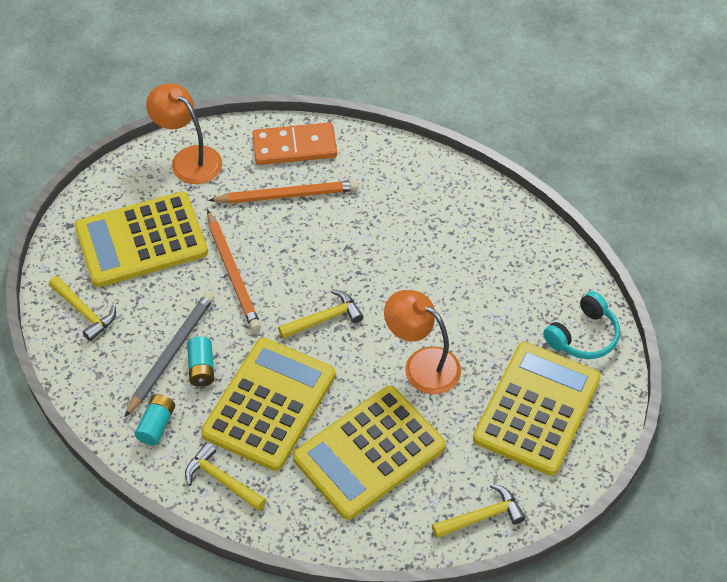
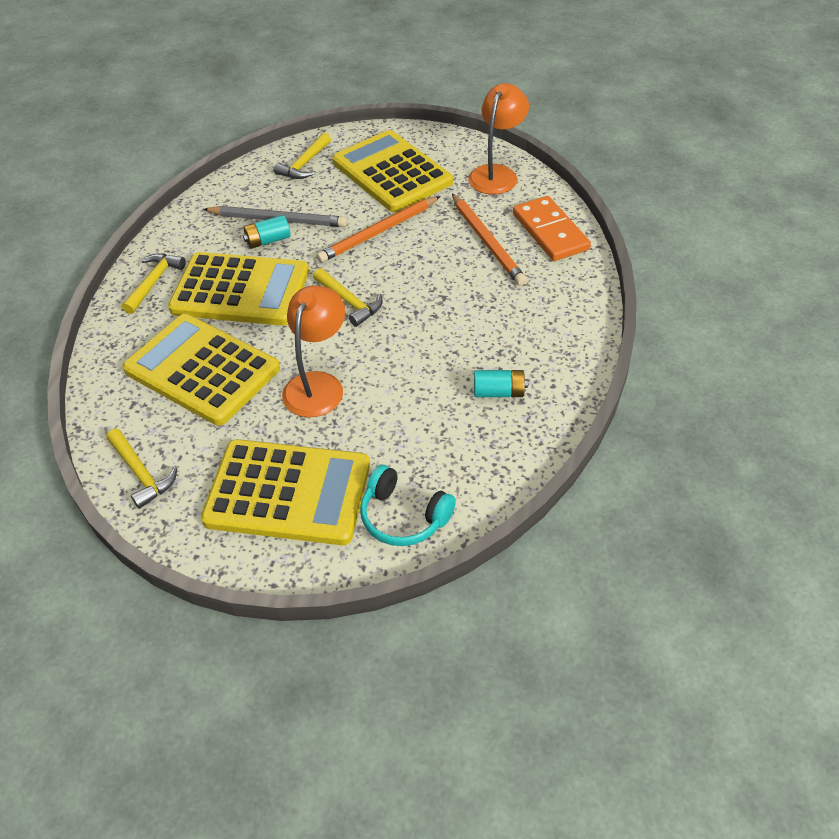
camera: 75 degrees right, 5 degrees down
turquoise battery [135,394,175,445] -> turquoise battery moved to [474,370,528,397]

